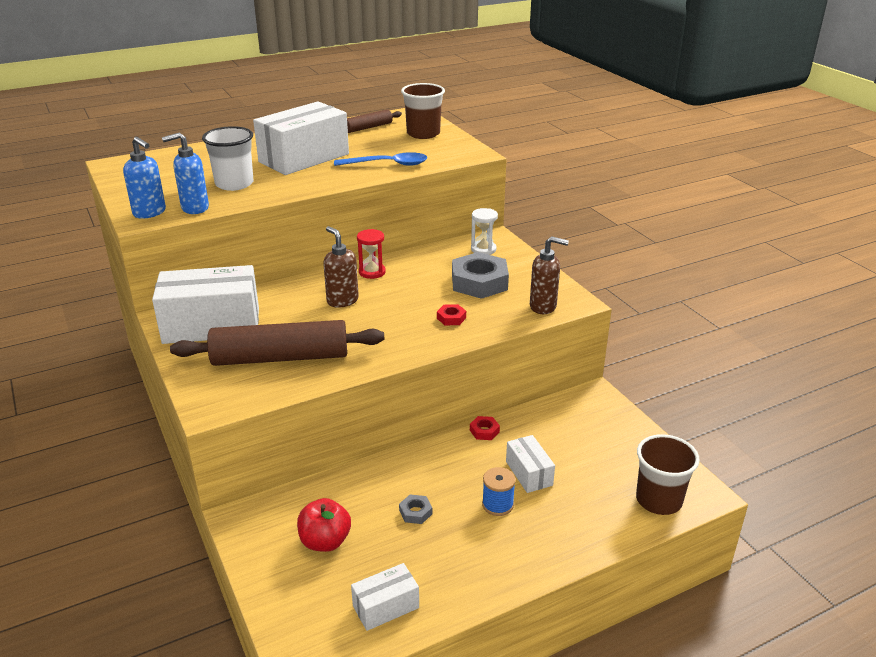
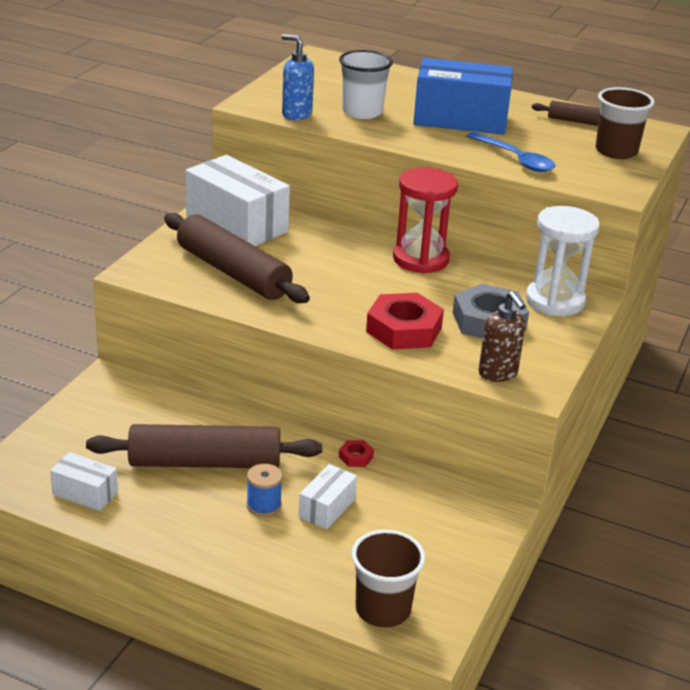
camera: 50 degrees right, 0 degrees up
blue soap dispenser [123,137,166,219] -> none
white box [253,101,349,175] -> blue box [413,58,513,135]
red apple [297,498,351,552] -> none
brown soap dispenser [323,226,359,308] -> none
red hourglass [357,229,386,279] -> red hourglass [393,167,458,274], size x1.83
grey nut [399,494,432,524] -> brown rolling pin [86,424,322,468]
red nut [437,304,466,325] -> red nut [366,293,444,349], size x2.26
white hourglass [471,208,498,255] -> white hourglass [526,206,600,316], size x1.83

